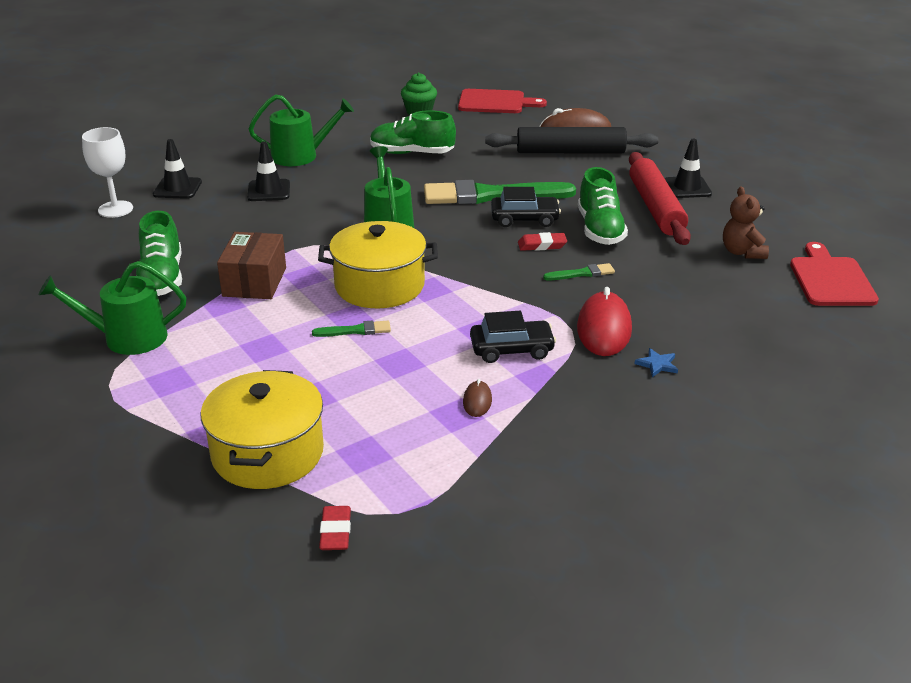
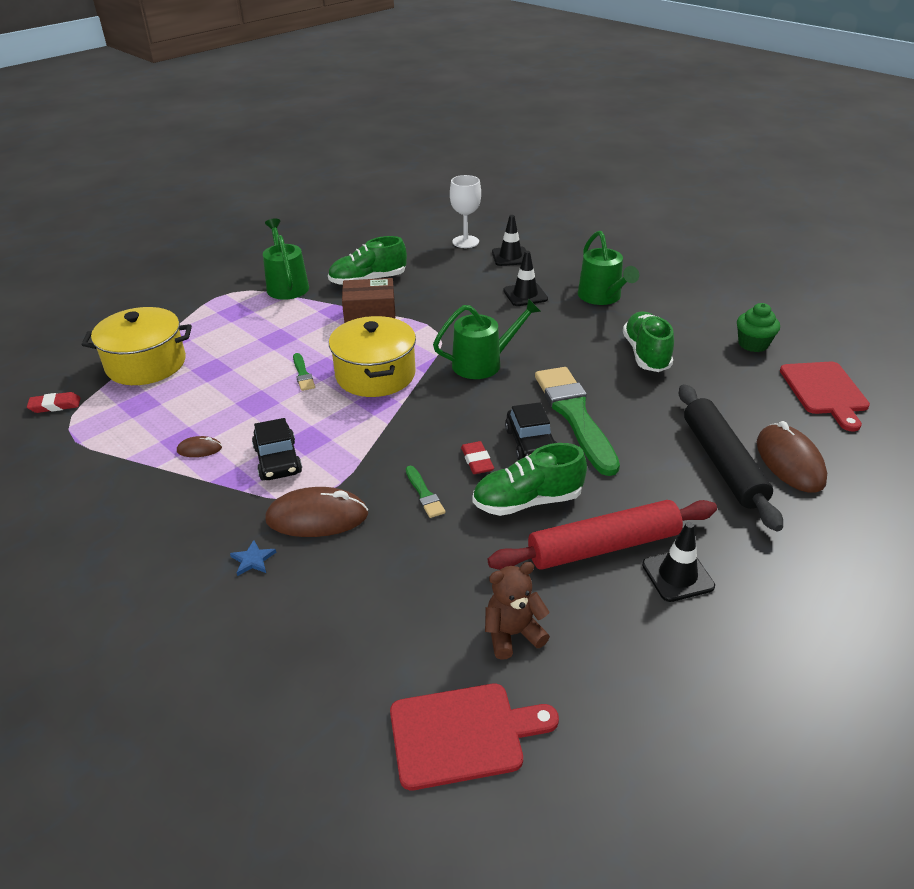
camera: 80 degrees right, 5 degrees up
red mouse [577,287,632,356] -> brown mouse [265,487,368,537]

